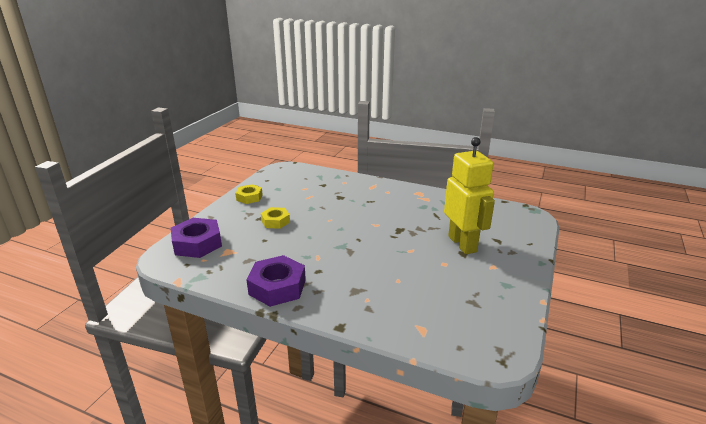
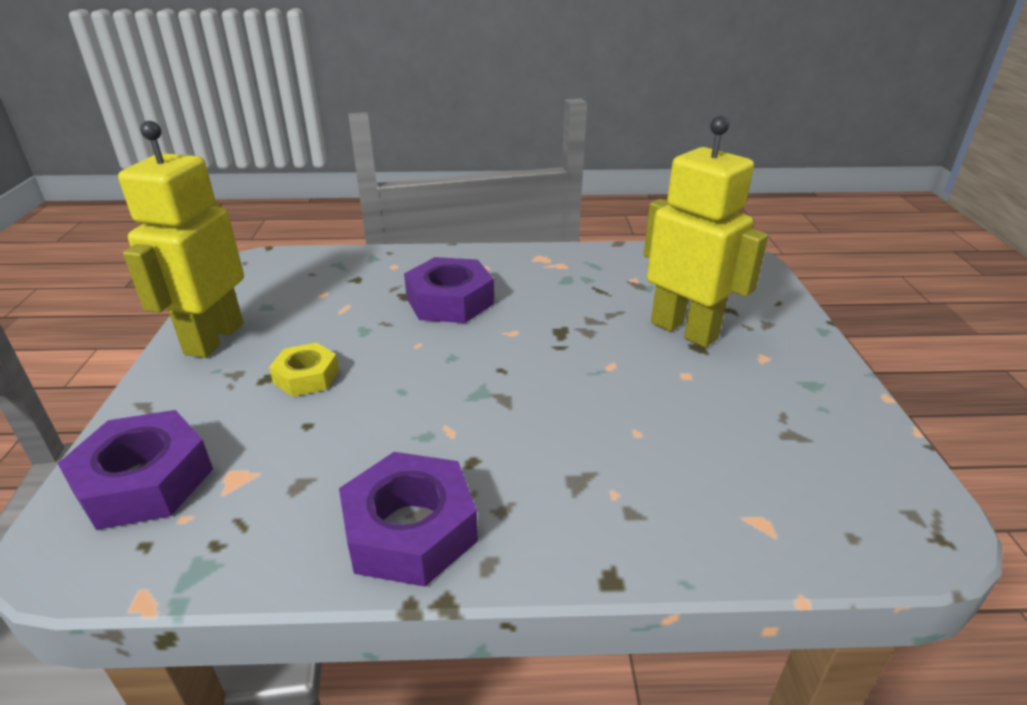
camera: 25 degrees left, 5 degrees up
yellow nut [235,184,263,204] -> yellow robot [118,121,244,358]
none -> purple nut [404,257,494,323]

